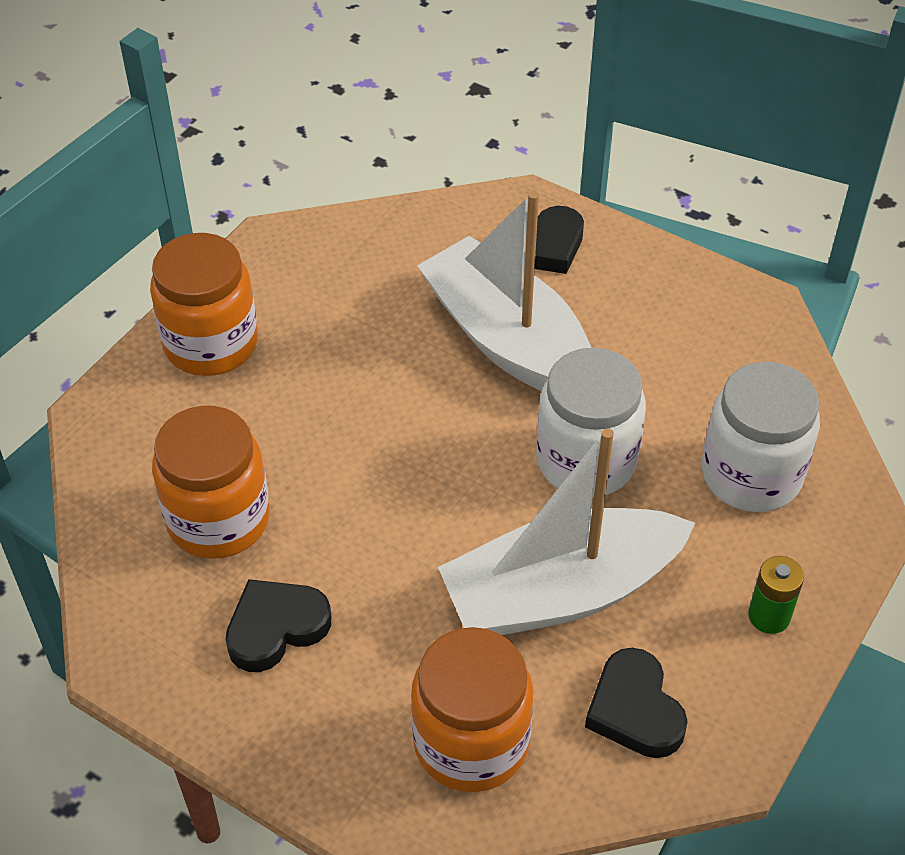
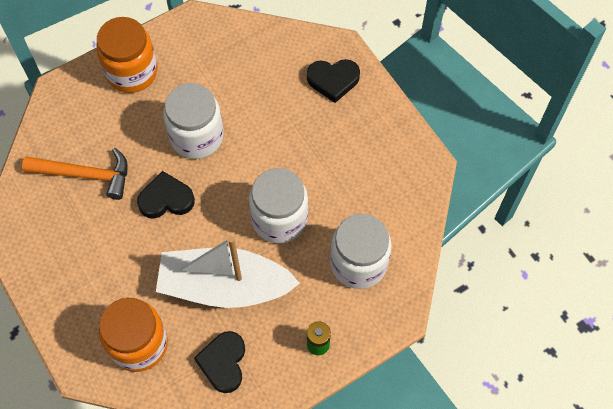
camera: 25 degrees right, 15 degrees up
orange jar [152,406,270,559] -> orange hammer [22,148,128,200]
black heart [225,579,331,672] -> black heart moved to [137,171,195,219]
white boat [417,191,592,391] -> none
none -> white jar [163,83,224,159]

